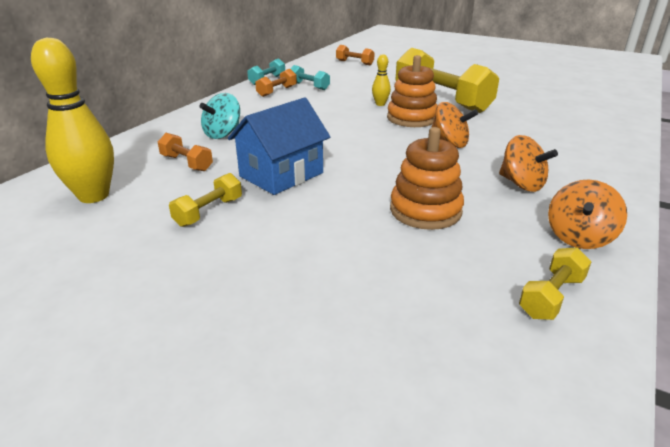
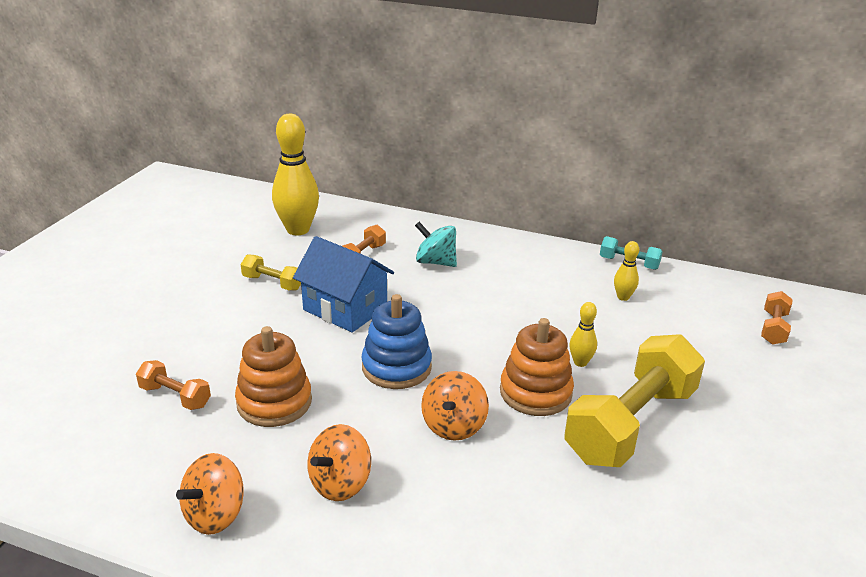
camera: 80 degrees right, 0 degrees up
orange dumbbell [255,69,297,97] -> orange dumbbell moved to [136,360,211,410]
turquoise dumbbell [291,65,330,90] -> yellow bowling pin [614,241,639,301]
yellow dumbbell [519,247,591,320] -> none
orange spinning top [548,179,627,249] -> orange spinning top turned 75 degrees counterclockwise [176,453,244,535]
none -> blue stacking toy [361,294,432,389]

